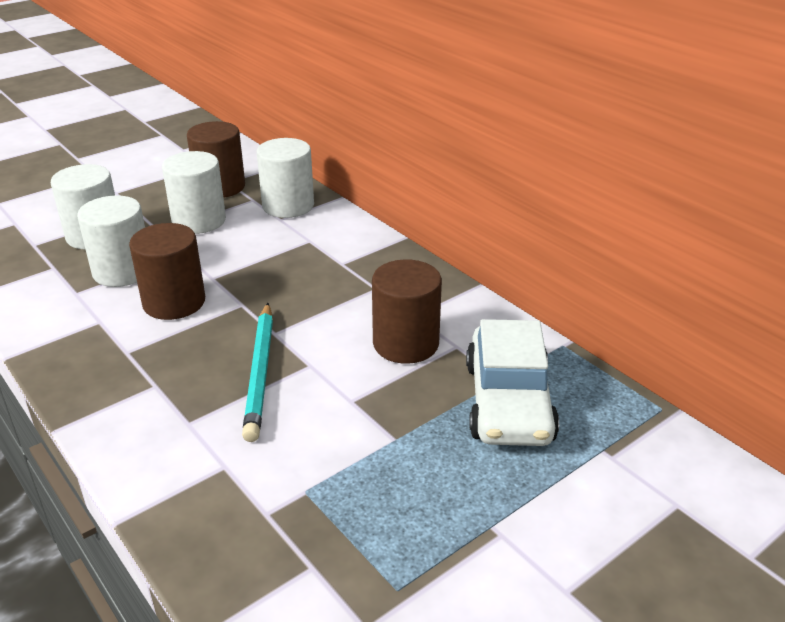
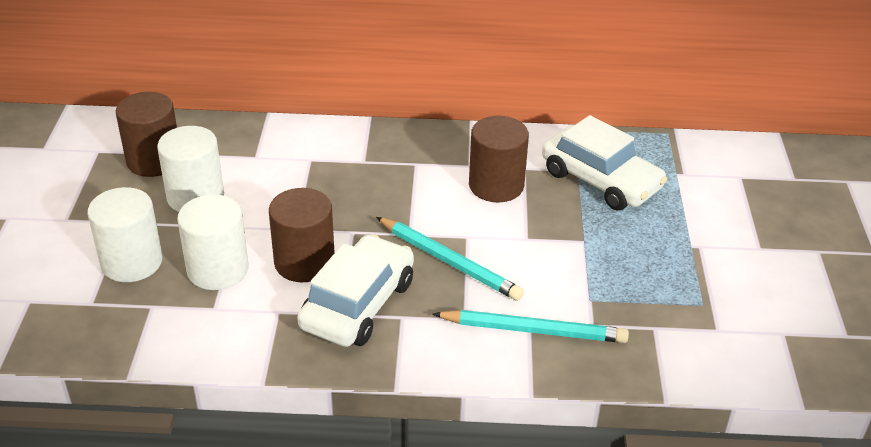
camera: 50 degrees left, 5 degrees up
white cylinder [257,138,314,218] -> none
none -> white car [297,234,414,347]
none -> turquoise pencil [433,310,629,343]

